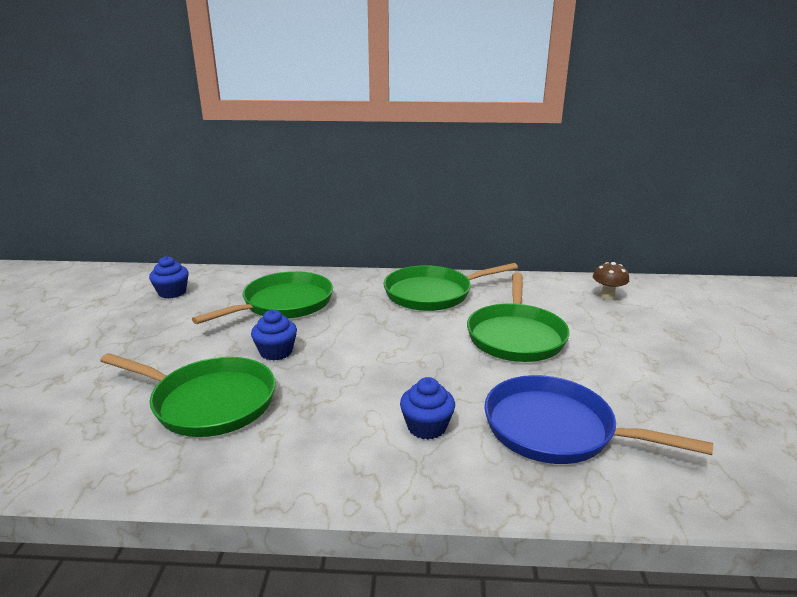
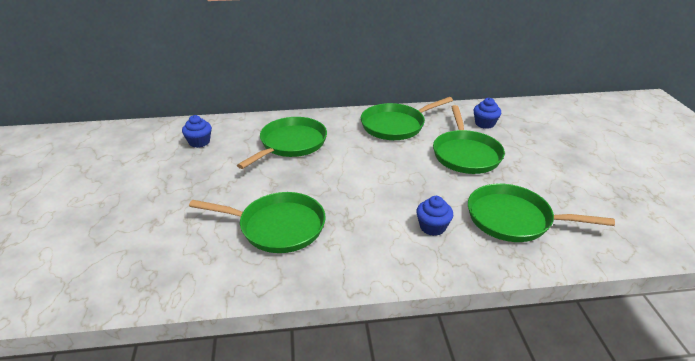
camera: 10 degrees left, 10 degrees up
blue cupcake [251,310,297,361] -> blue cupcake moved to [474,98,501,129]
blue pan [484,375,713,464] -> green pan [468,184,615,242]
brown mushroom [593,262,629,300] -> none

